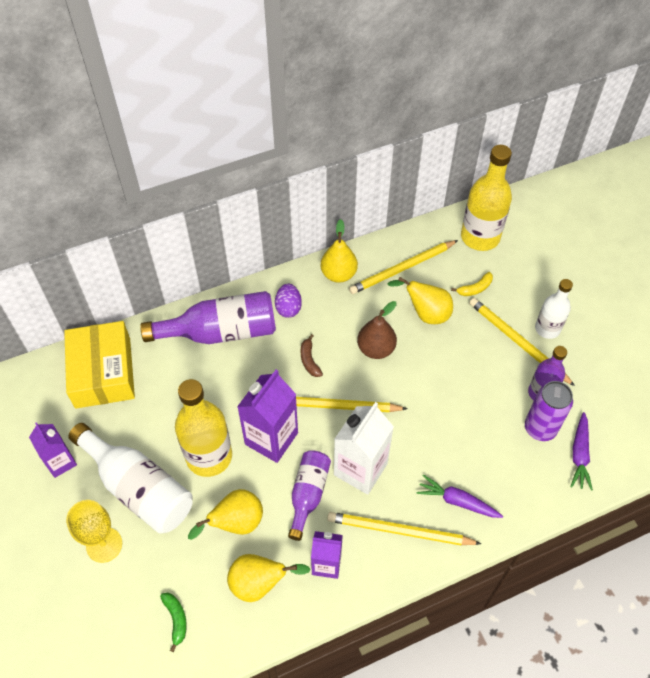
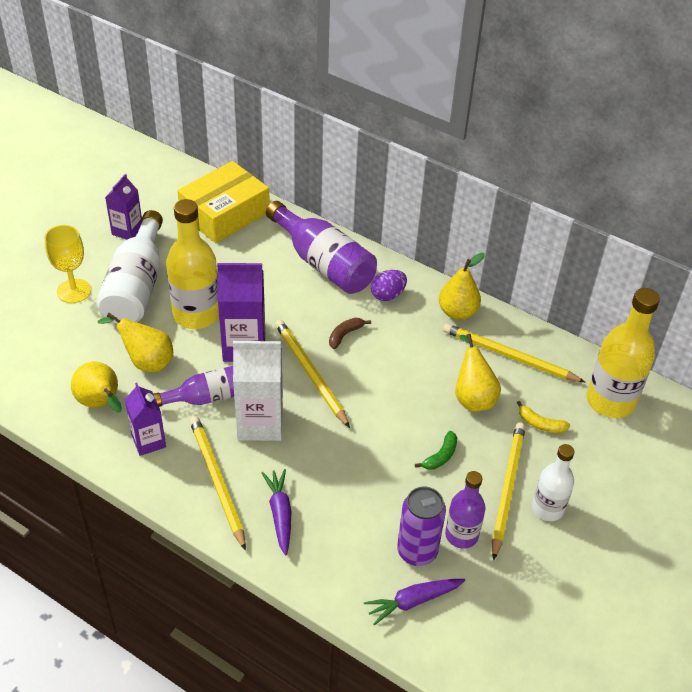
camera: 55 degrees right, 10 degrees down
green banana [160,593,187,652] -> green banana moved to [415,431,457,470]
brown pear [357,301,397,359] -> none

